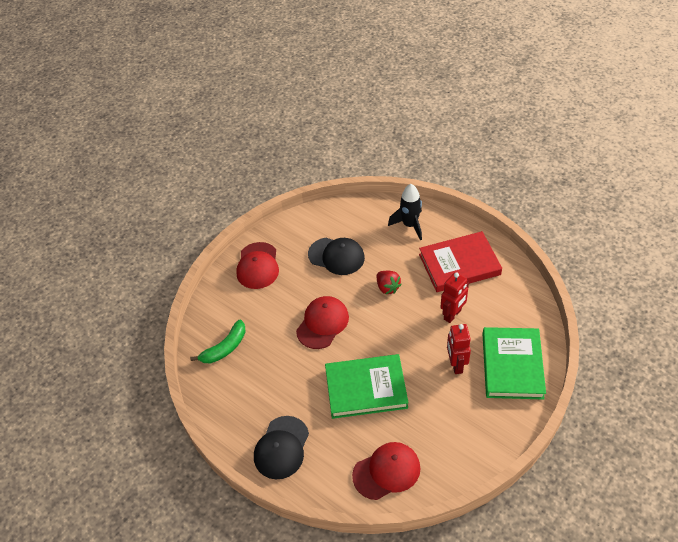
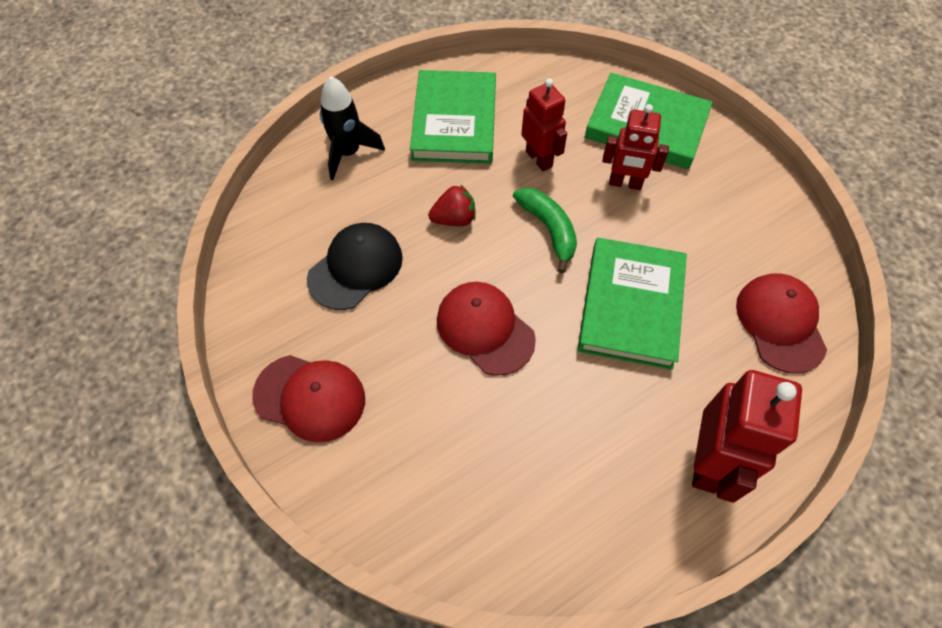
camera: 75 degrees left, 10 degrees up
green banana [190,320,246,363] -> green banana moved to [513,188,577,273]
black cap [254,416,309,479] -> red robot [692,370,802,503]
red book [419,231,502,292] -> green book [410,70,496,164]

